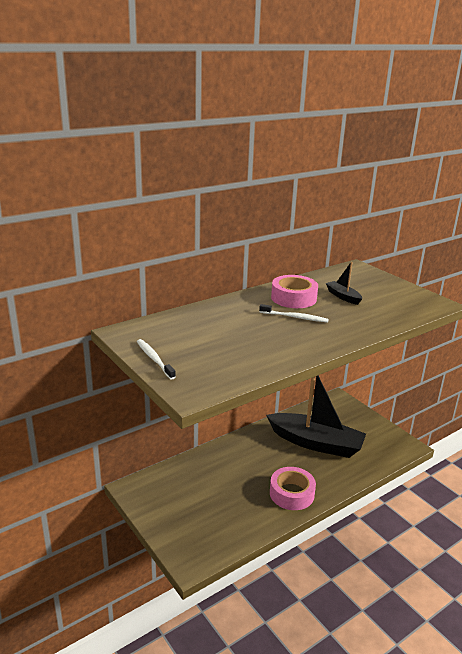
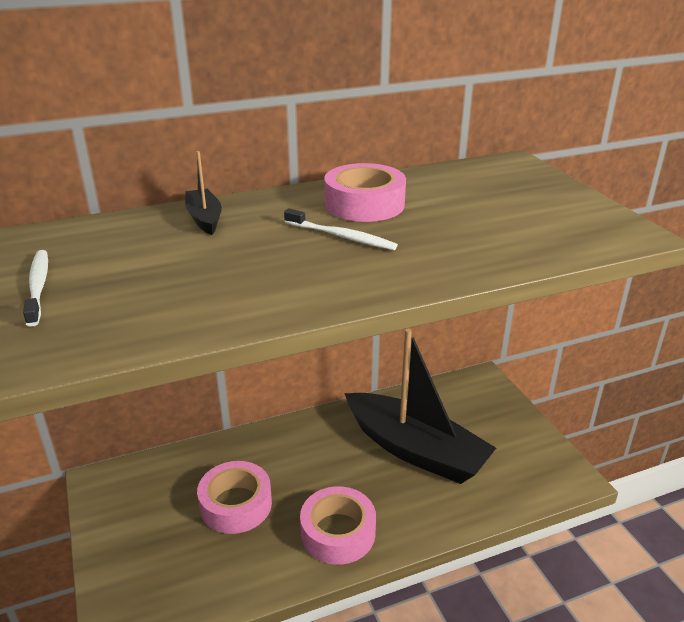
camera: 15 degrees right, 5 degrees up
black boat [326,262,362,305] -> black boat moved to [185,151,222,235]
none -> pink tape [197,461,272,534]

